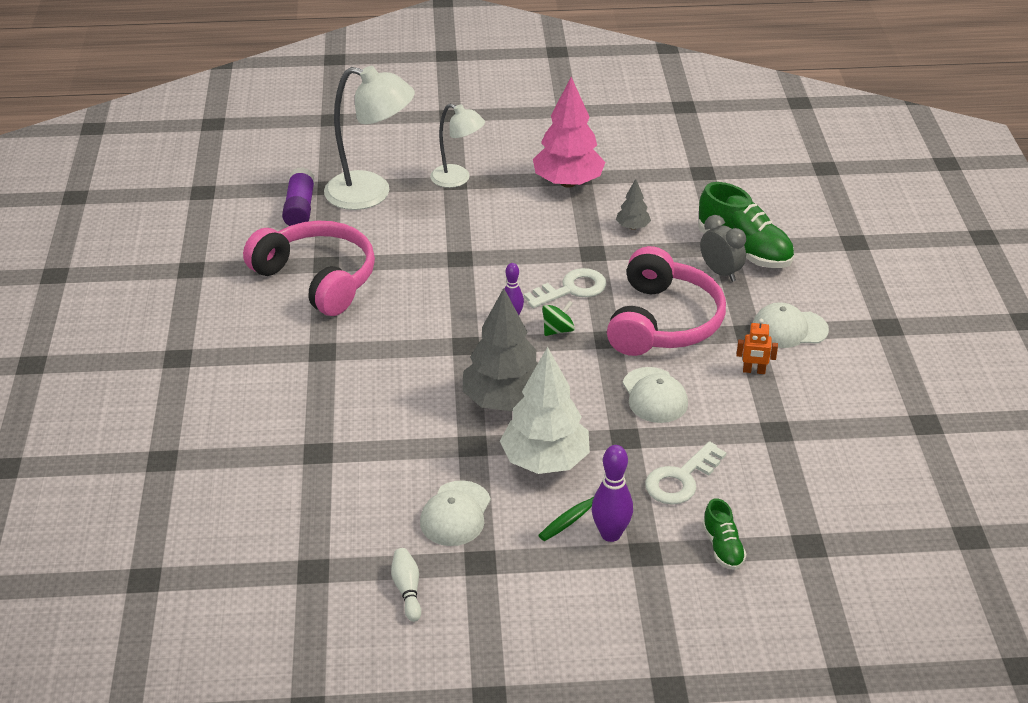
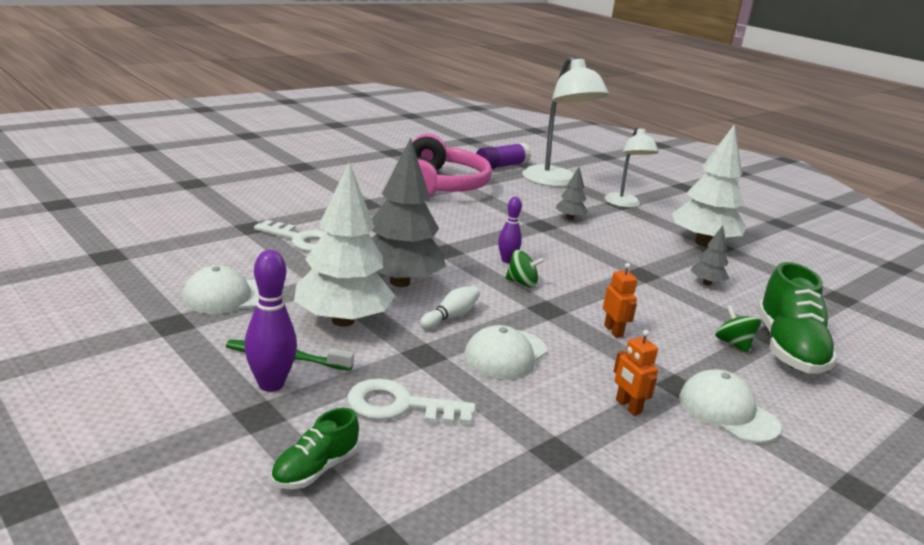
camera: 50 degrees right, 15 degrees down
white bowling pin [391,548,421,622] -> white bowling pin moved to [420,286,480,330]
white key [524,268,606,308] -> white key moved to [254,220,325,252]
pink tree [533,77,605,188] -> white tree [672,124,746,247]
pink headphones [607,246,726,356] -> orange robot [603,263,637,338]
grey clock [700,215,746,282] -> green spinning top [715,305,761,353]
none -> grey tree [556,167,588,220]

